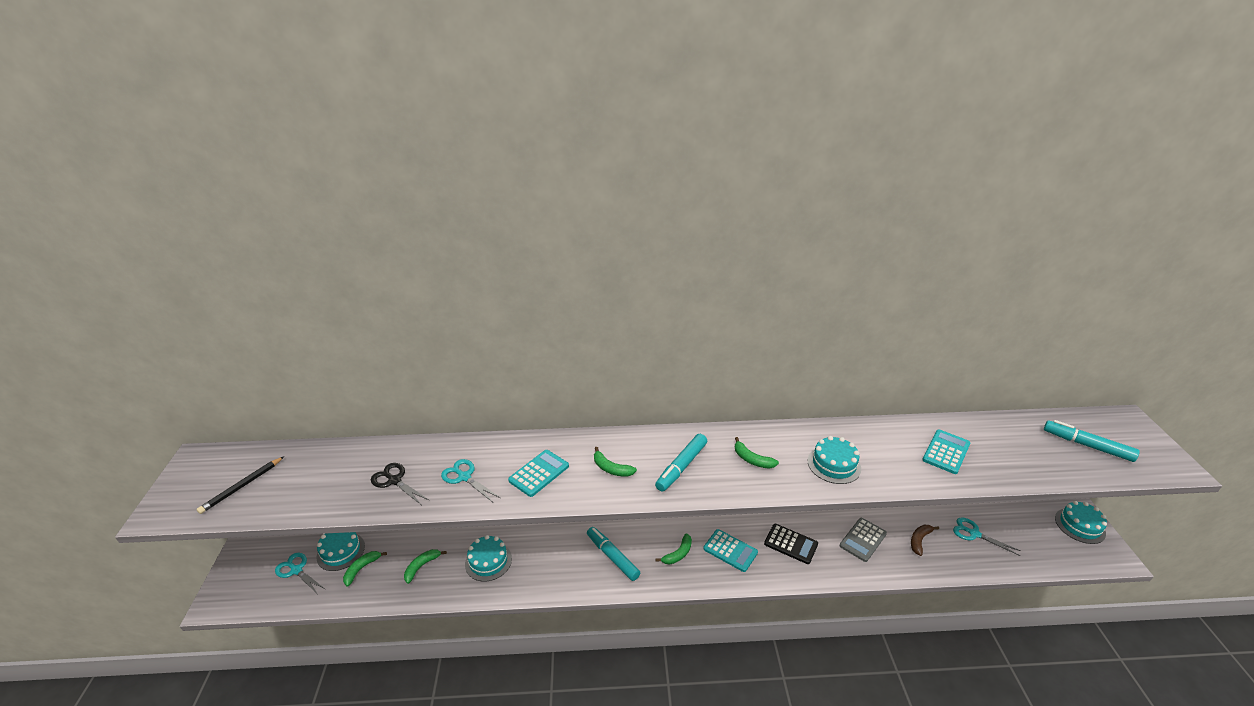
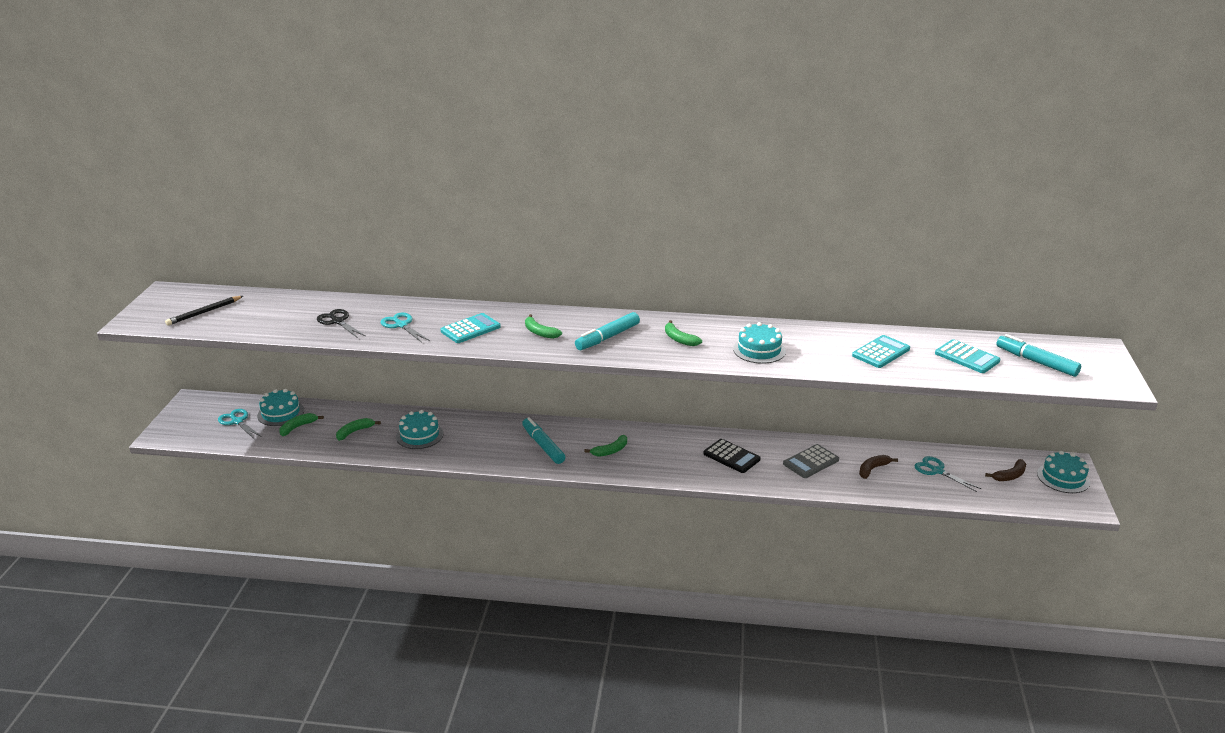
camera: 10 degrees right, 5 degrees down
turquoise calculator [703,529,758,572] -> turquoise calculator moved to [935,339,1000,373]
none -> brown banana [985,459,1026,481]

